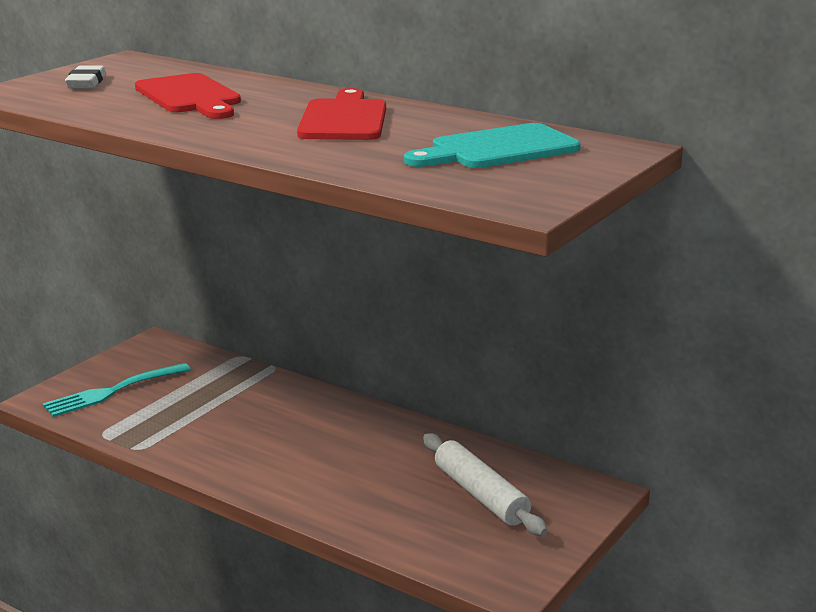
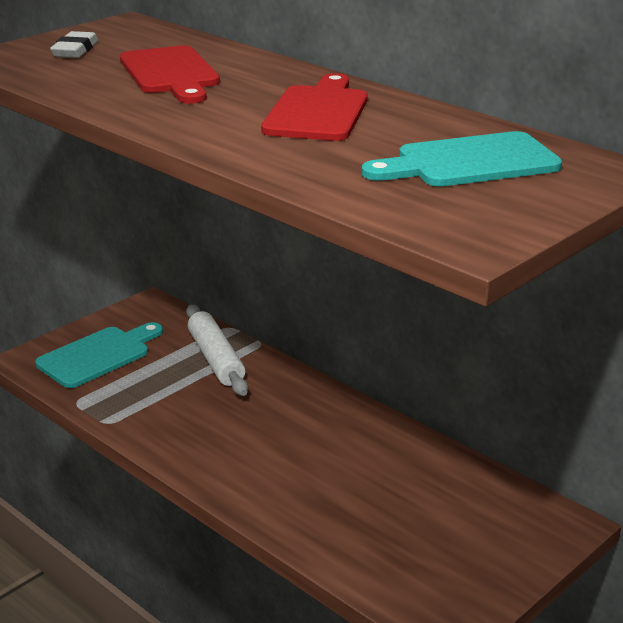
camera: 10 degrees right, 5 degrees up
turquoise fork [42,363,191,417] -> turquoise cutting board [35,322,163,388]
white rolling pin [423,433,547,536] -> white rolling pin moved to [186,305,248,396]

